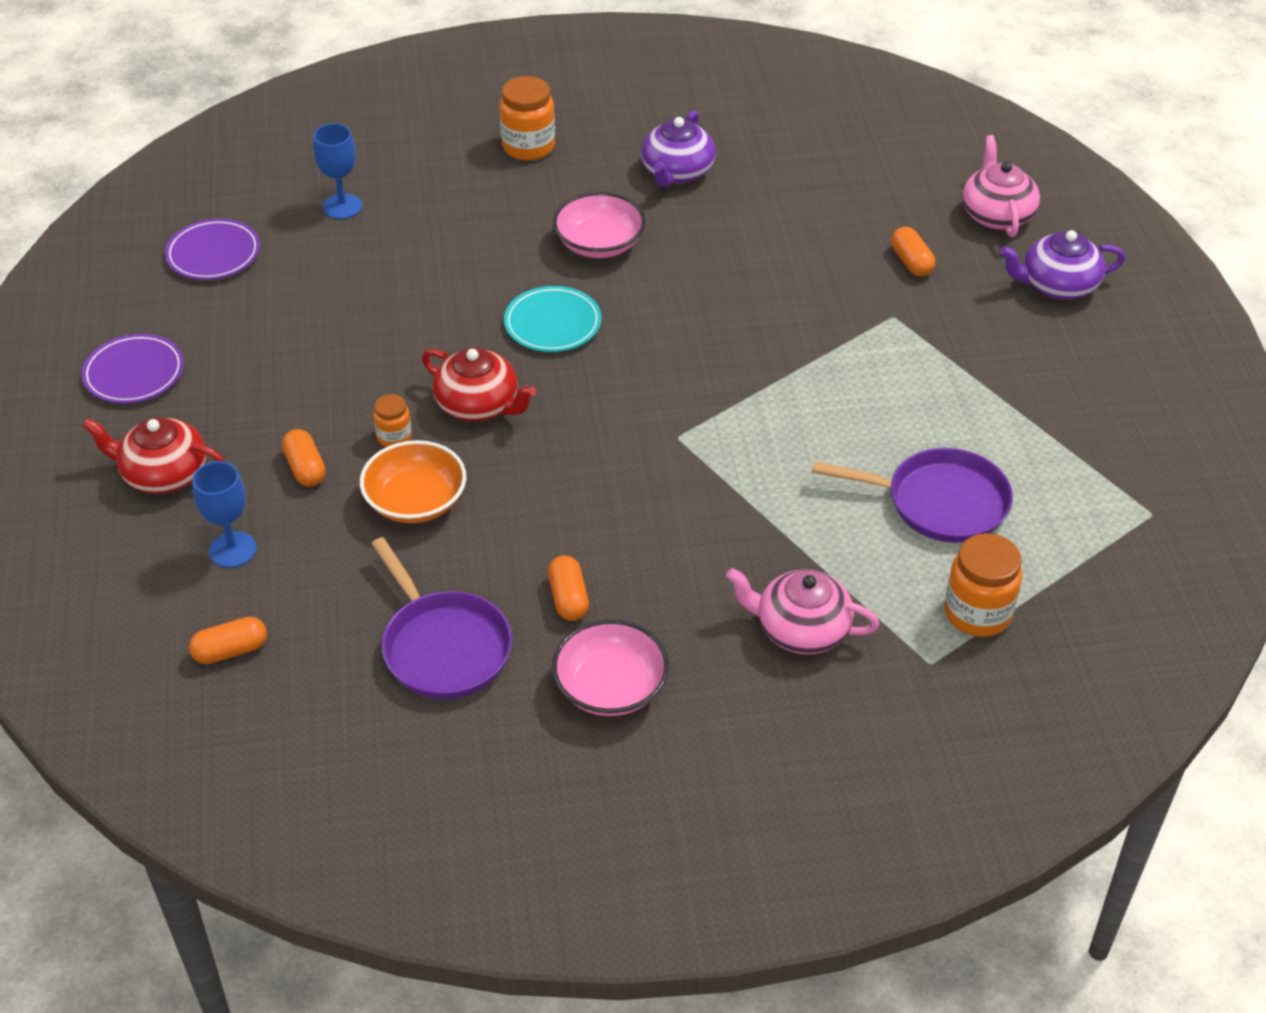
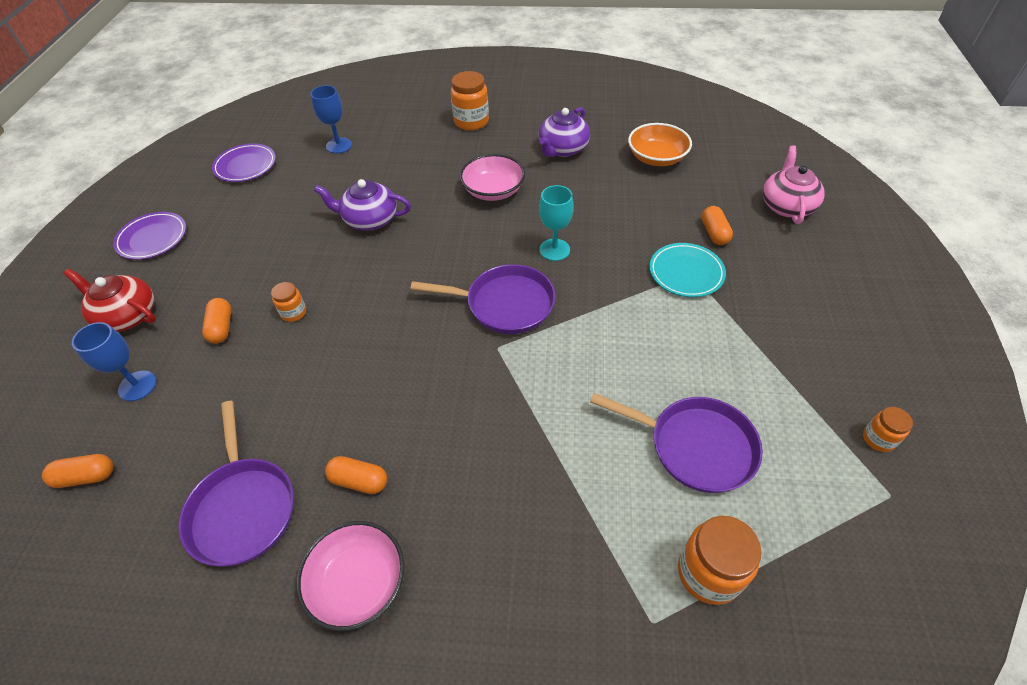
camera: 15 degrees right, 5 degrees up
orange bowl [360,440,466,523] -> orange bowl moved to [628,123,692,166]
red teapot [422,348,536,421] -> none
turquoise plate [504,286,601,352] -> turquoise plate moved to [649,243,726,297]
orange capsule [548,555,589,621] -> orange capsule turned 75 degrees counterclockwise [325,456,387,494]
pink teapot [726,568,880,654] -> none
purple teapot [1000,230,1125,300] -> purple teapot moved to [314,179,411,231]
none -> purple pan [411,264,556,334]
none -> turquoise goblet [539,185,574,261]
none -> orange jar [863,407,913,452]

